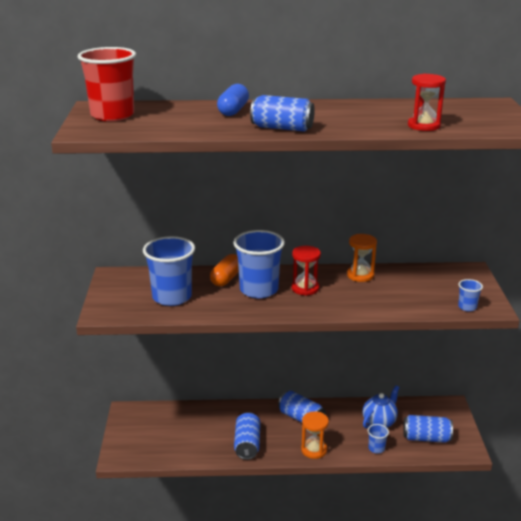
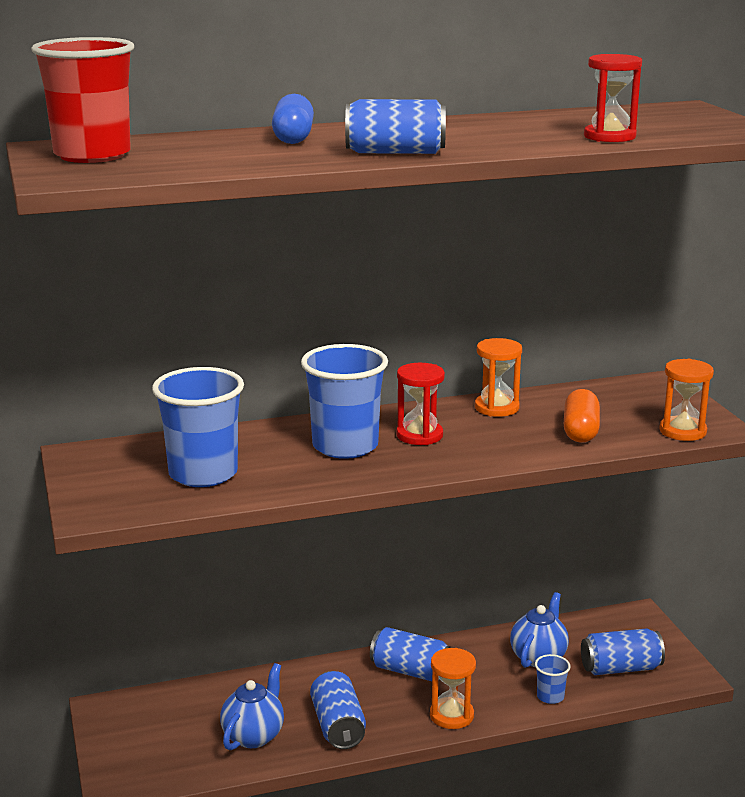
camera: 15 degrees left, 5 degrees down
orange capsule [210,254,239,286] -> orange capsule moved to [564,389,600,443]
blue cup [458,279,483,311] -> orange hourglass [659,359,714,441]
none -> blue teapot [220,663,284,750]

